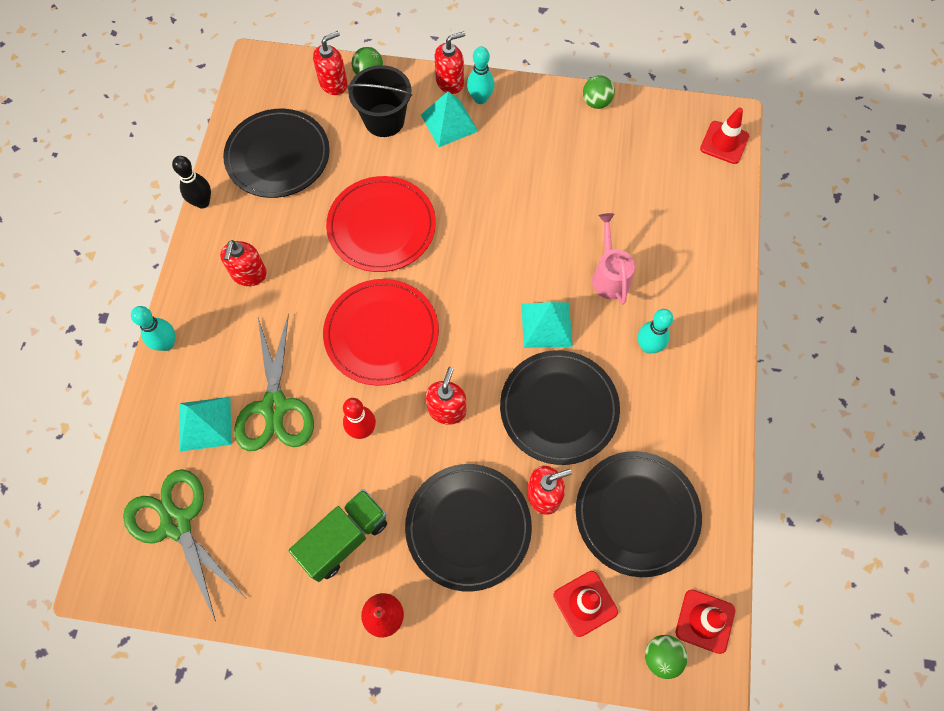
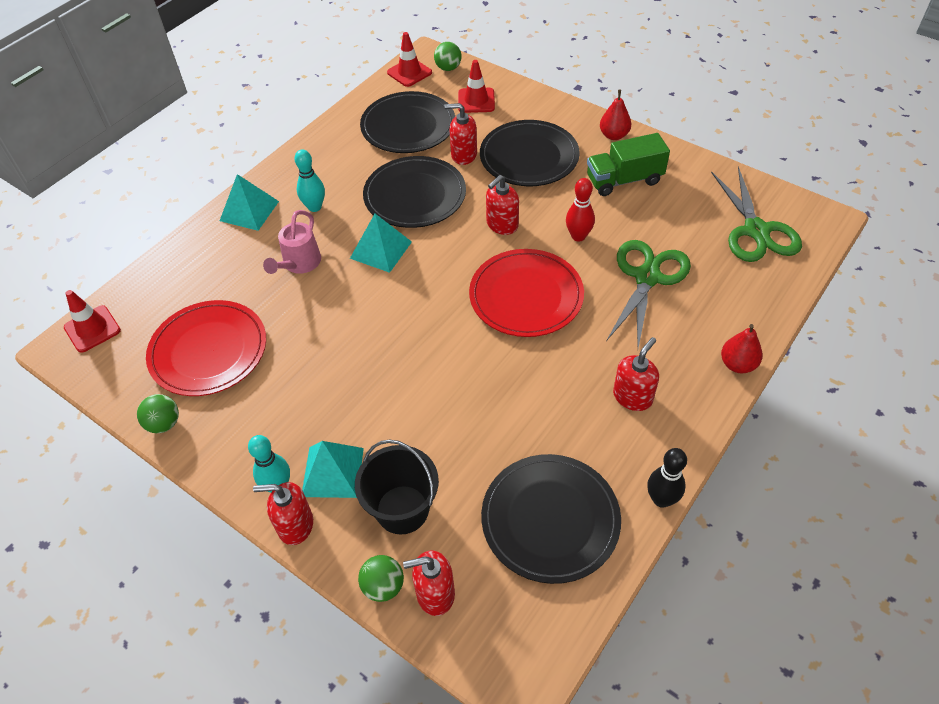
camera: 150 degrees left, 15 degrees down
turquoise bowling pin [131,306,175,351] -> red pear [721,324,763,373]
turquoise pyramid [180,397,232,452] -> turquoise pyramid moved to [220,174,279,231]
red plate [326,176,436,272] -> red plate moved to [146,300,266,396]

